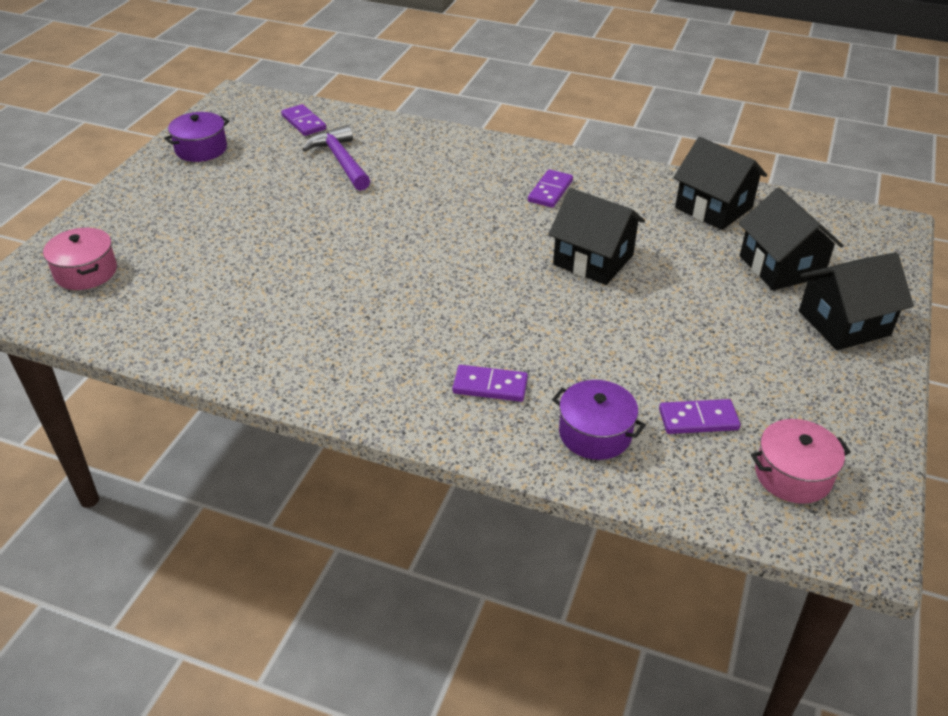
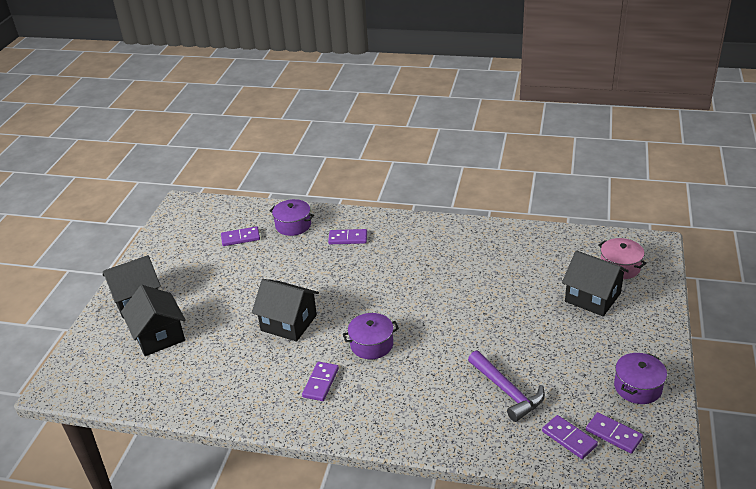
camera: 175 degrees right, 5 degrees down
black house [673,137,767,230] -> black house moved to [562,250,629,317]
pink pot [751,419,851,504] -> none
none -> purple pot [343,313,399,359]
none -> purple domino [586,412,643,454]

